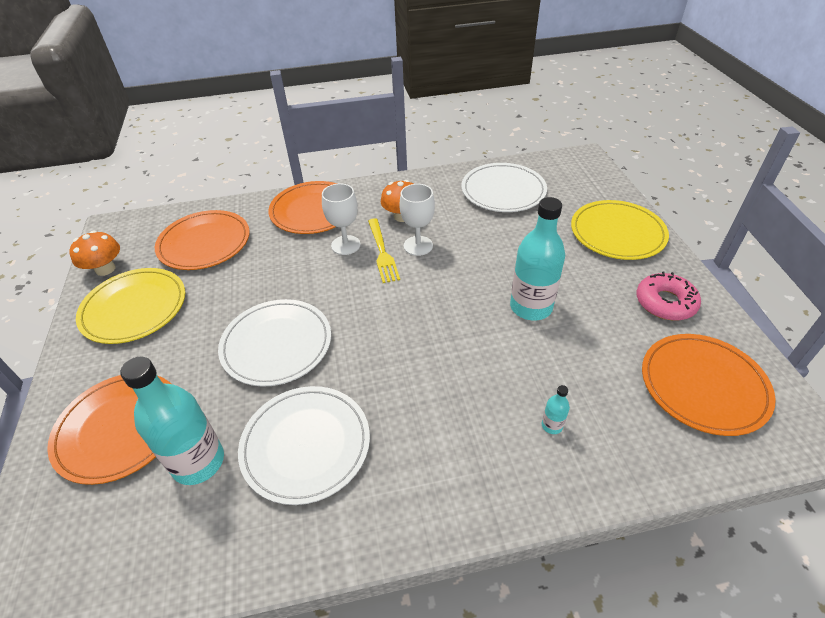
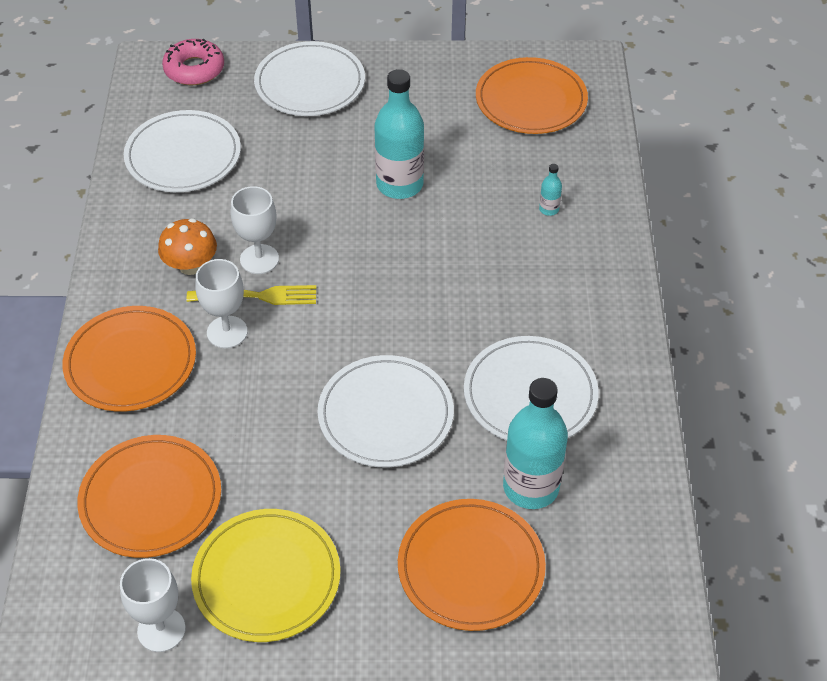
camera: 80 degrees left, 5 degrees up
orange mushroom [69,231,120,276] -> white goblet [120,558,186,652]
yellow plate [571,200,669,260] -> white plate [254,41,365,116]
pink donut [636,272,701,321] -> pink donut moved to [162,39,224,85]

